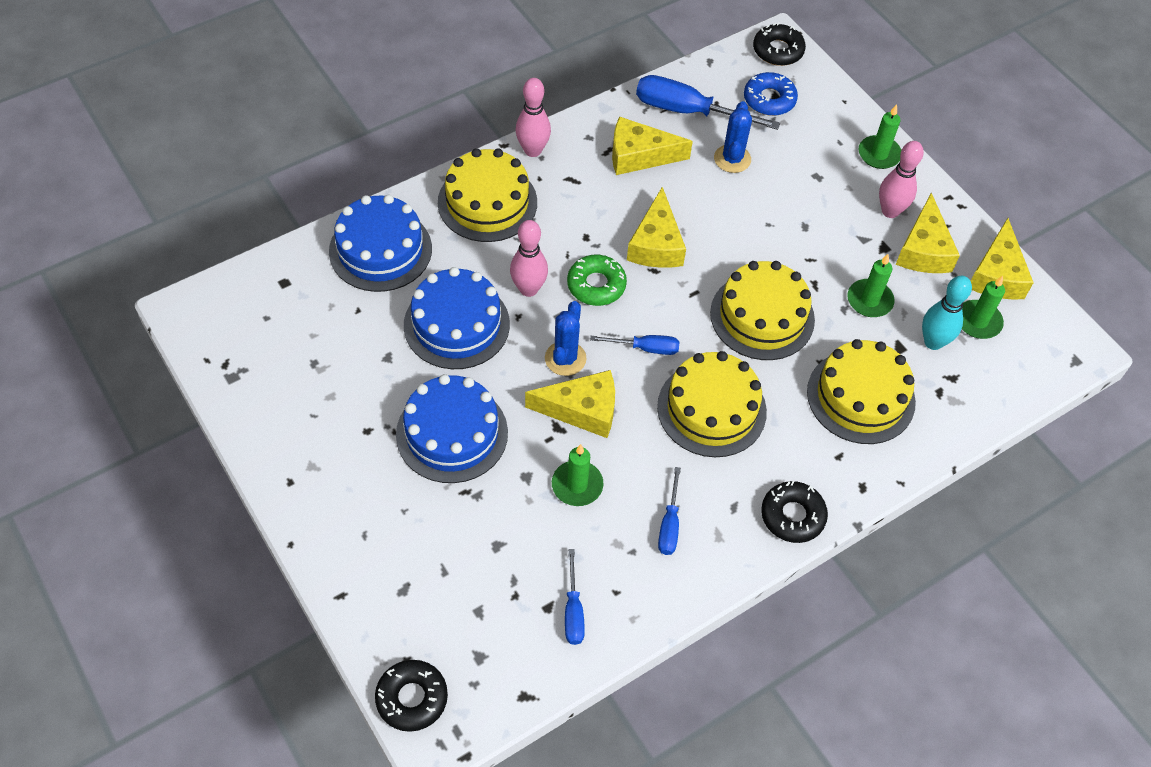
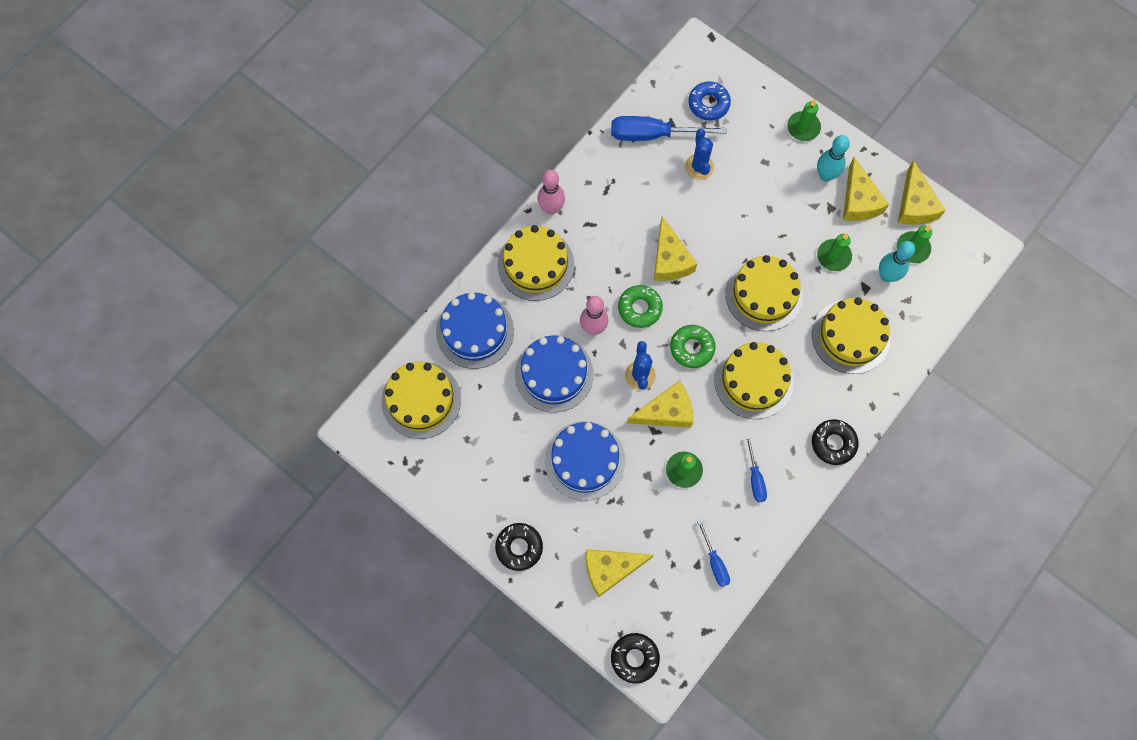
camera: 15 degrees left, 15 degrees up
blue screwdriver [590,335,679,355] -> green donut [670,325,716,368]
yellow cheese [612,116,693,175] -> yellow cheese moved to [586,549,654,597]
black donut [753,22,806,66] -> black donut moved to [495,523,543,571]
pink bowling pin [879,141,924,218] -> turquoise bowling pin [817,135,850,181]
none -> yellow cake [381,362,461,439]

